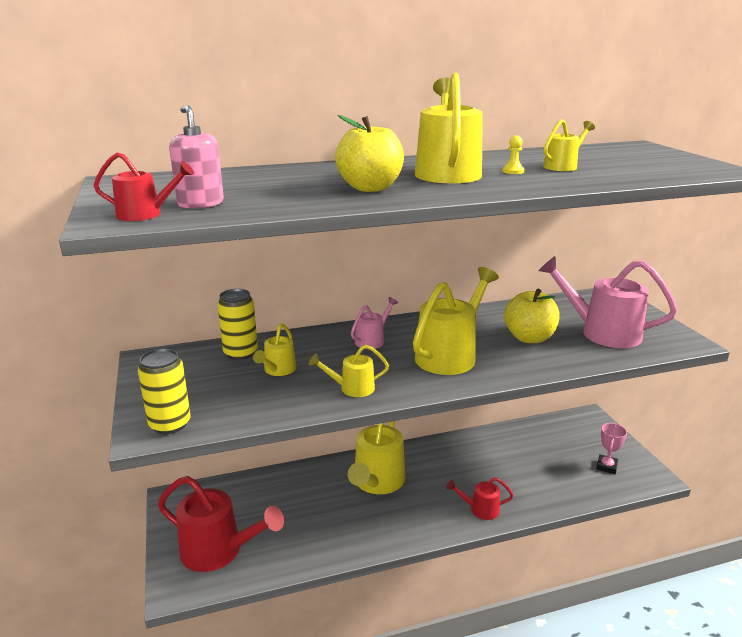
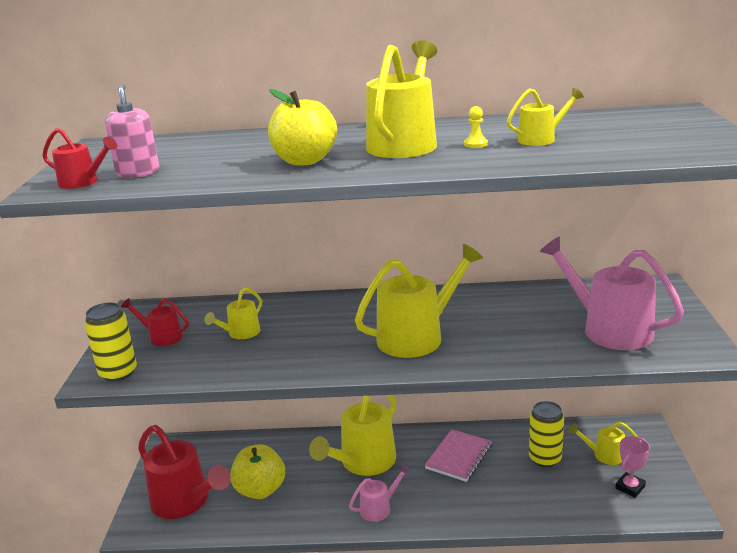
camera: 20 degrees right, 0 degrees up
yellow can [217,289,258,360] -> yellow can moved to [529,401,564,467]
yellow watering can [309,344,389,397] -> yellow watering can moved to [569,421,637,465]
pink watering can [351,297,398,349] -> pink watering can moved to [349,464,411,522]
red watering can [446,477,514,520] -> red watering can moved to [121,298,189,346]
yellow apple [504,289,560,343] -> yellow apple moved to [230,444,285,499]
none -> pink notebook [425,429,492,482]

